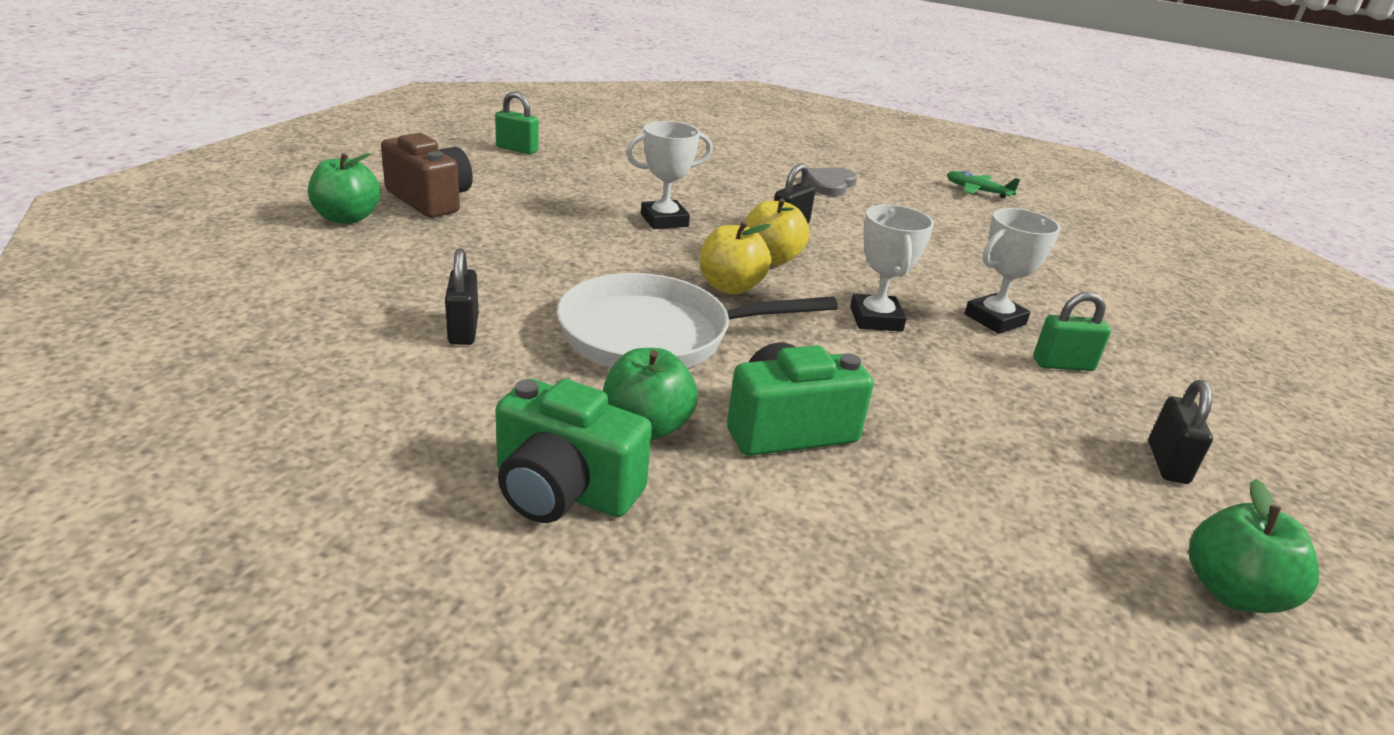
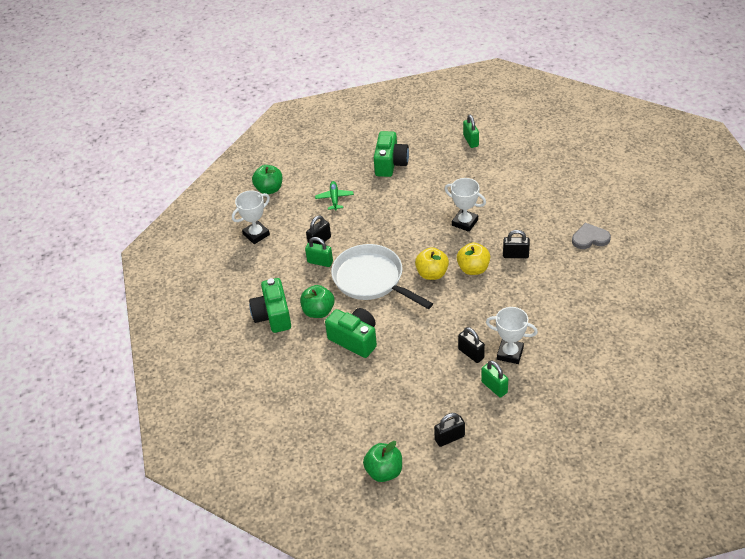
camera: 60 degrees right, 15 degrees up
green apple [308,153,381,224] -> green apple moved to [252,165,283,194]
brown camera [381,133,473,218] -> green camera [374,131,409,177]
white trophy [850,204,934,332] -> white trophy moved to [232,190,270,244]
green plane [947,171,1020,199] -> green plane moved to [315,181,354,211]
none -> green padlock [305,237,333,267]
none -> black padlock [458,327,485,363]

